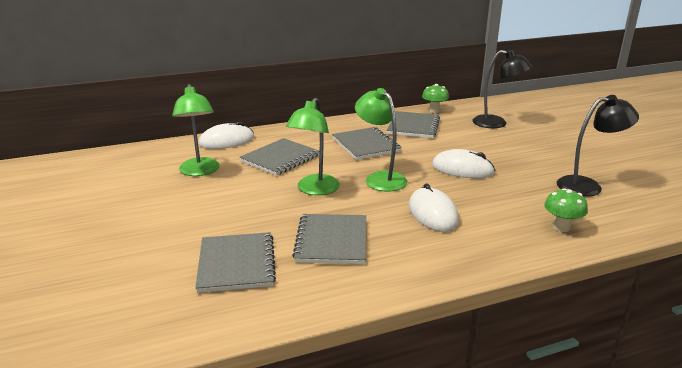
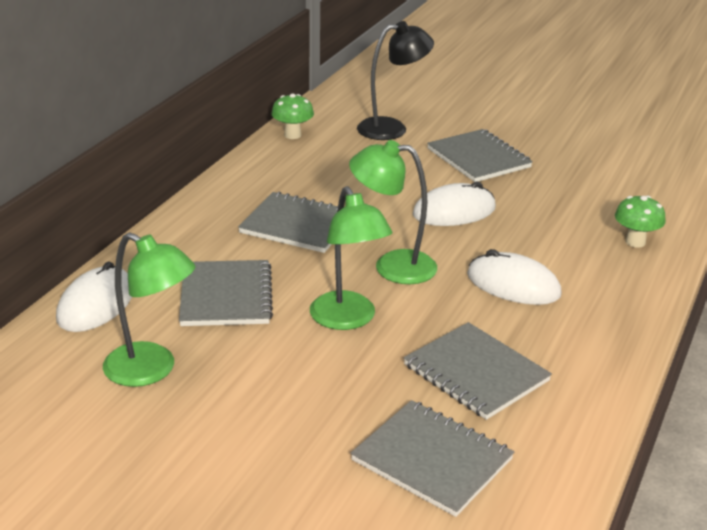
camera: 45 degrees left, 5 degrees up
grey notebook [387,111,440,138] -> grey notebook moved to [427,129,533,182]
black lamp [557,95,639,196] -> none

